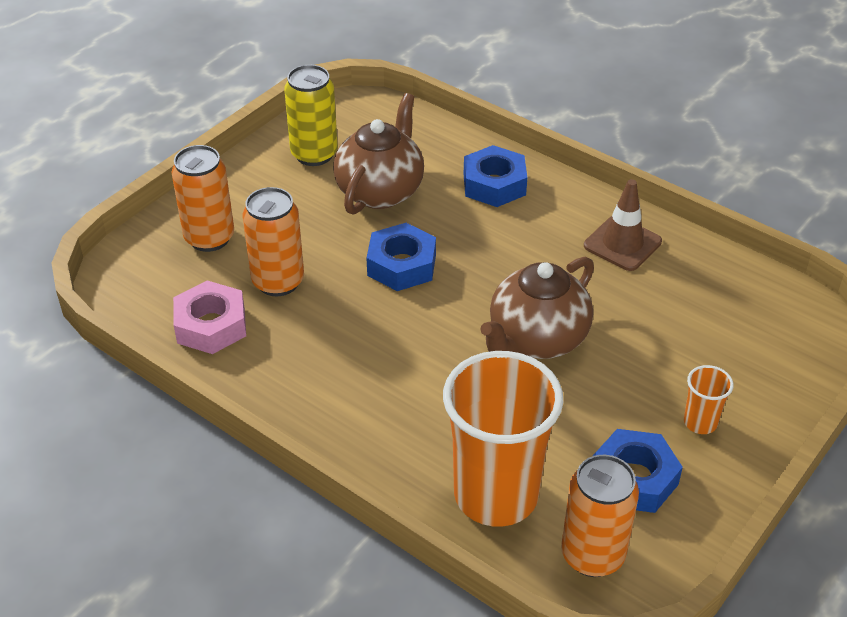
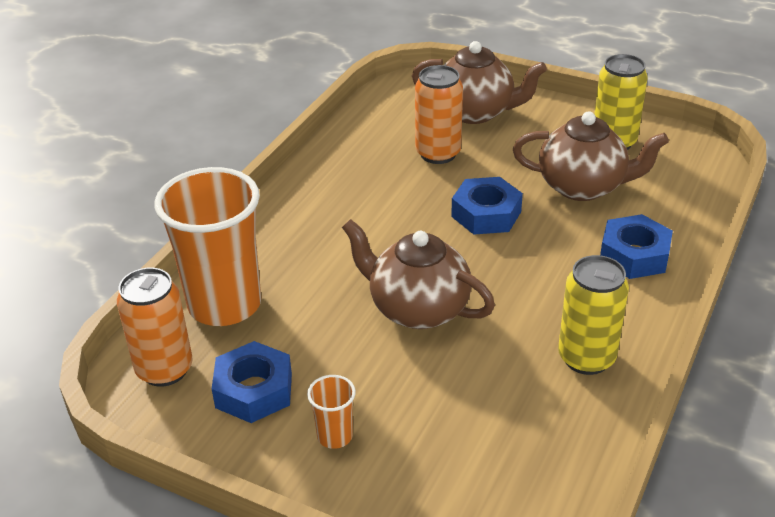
camera: 80 degrees right, 5 degrees down
orange can [171,145,234,252] -> brown teapot [412,41,547,124]
pink nut [173,281,246,354] -> none
brown traffic cone [584,179,662,271] -> yellow can [558,255,629,375]

